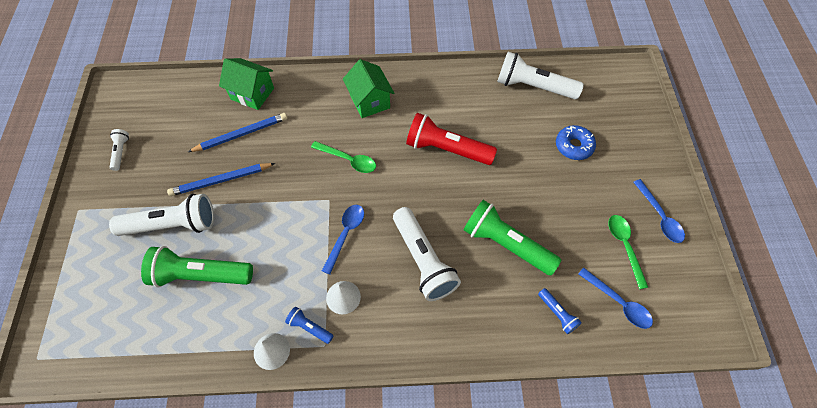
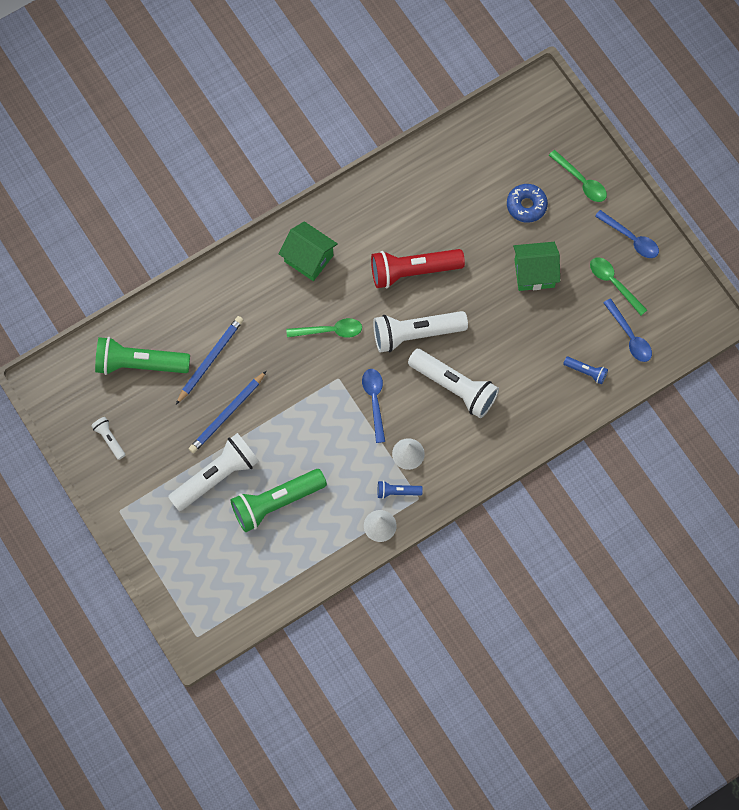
camera: 30 degrees left, 10 degrees up
green house [219,58,274,110] -> green house moved to [513,242,560,291]
green flashlight [464,200,561,275] -> green flashlight moved to [95,337,190,375]
white flashlight [497,52,584,99] -> white flashlight moved to [373,311,468,352]
blue spoon [578,268,653,329] -> blue spoon turned 45 degrees clockwise [603,298,652,362]
none -> green spoon [549,150,607,202]

